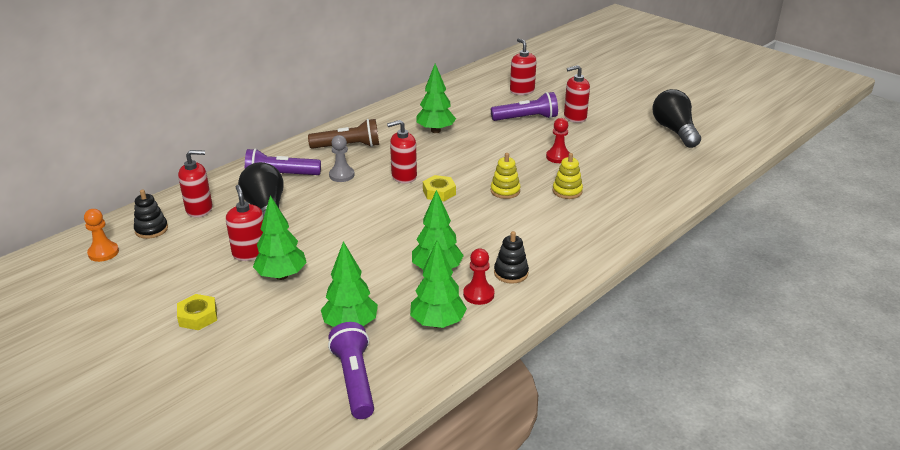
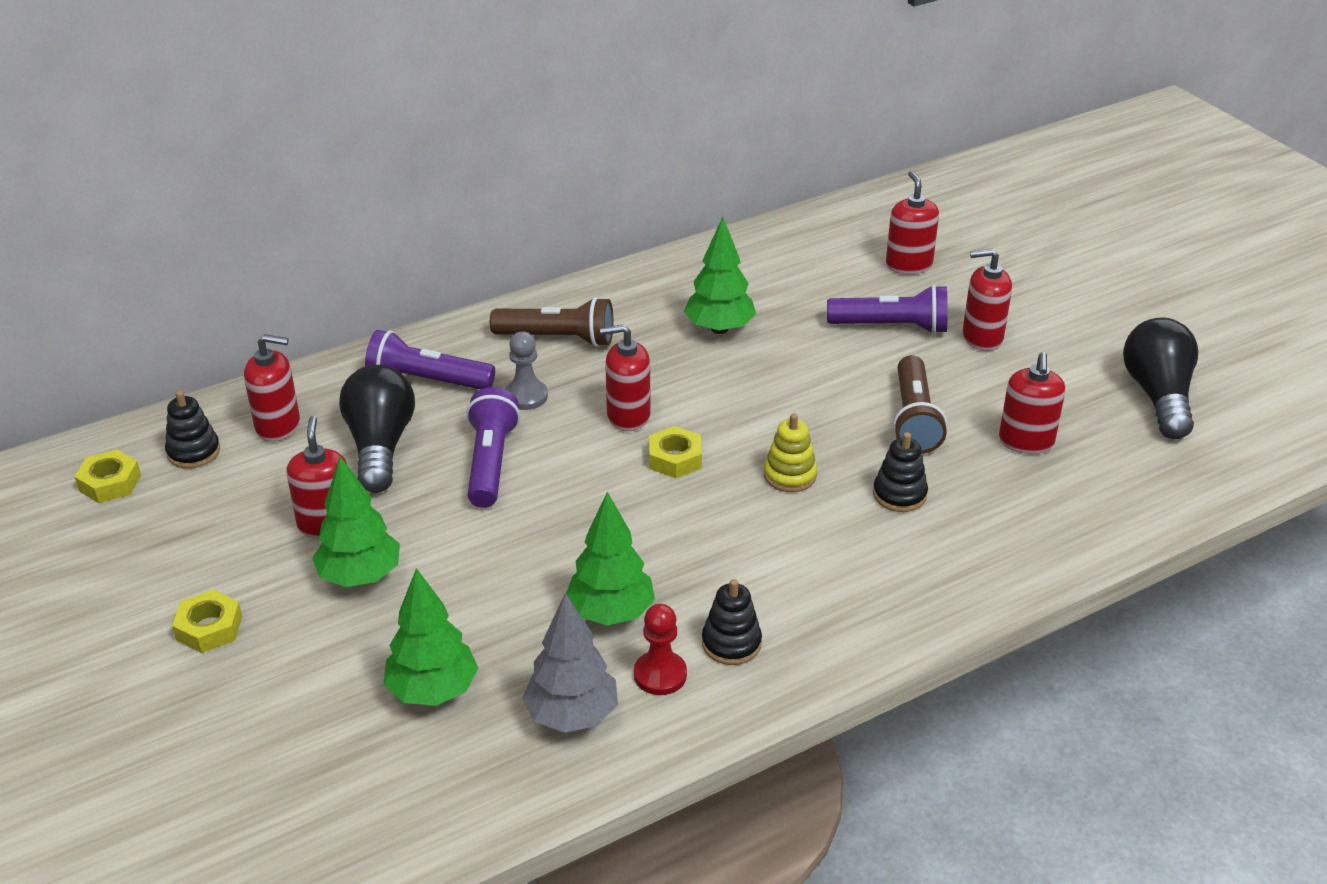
camera: 15 degrees right, 5 degrees up
orange pawn [84,209,119,262] -> yellow nut [75,449,141,503]
purple flashlight [328,322,374,419] -> purple flashlight moved to [466,387,520,508]
green tree [410,240,467,328] -> grey tree [522,593,618,733]
red pawn [546,118,570,163] -> brown flashlight [893,355,947,454]
yellow stacking toy [553,153,583,199] -> black stacking toy [873,432,928,512]
none -> red soap dispenser [999,352,1066,454]

